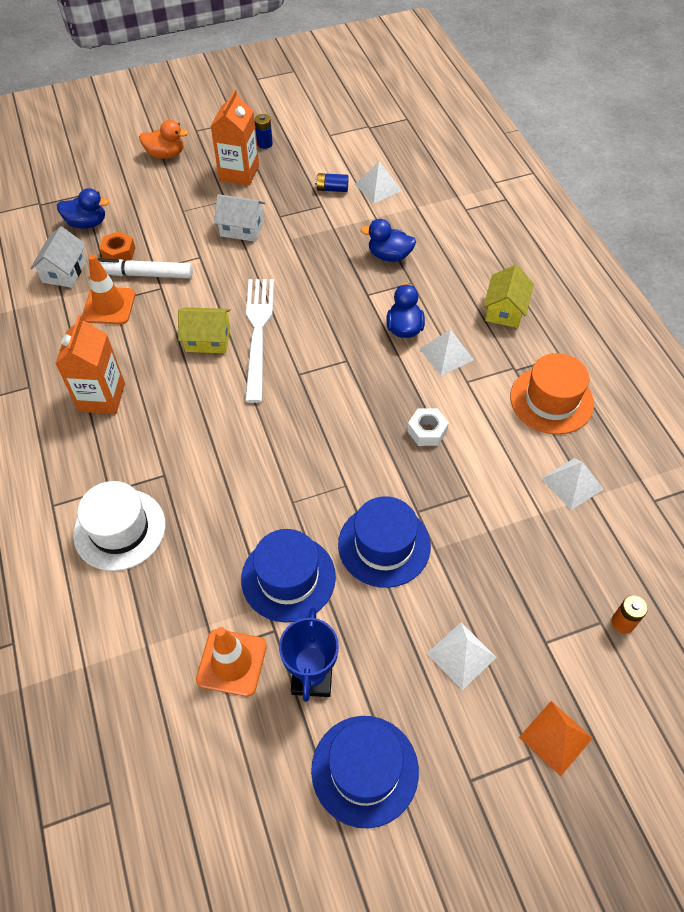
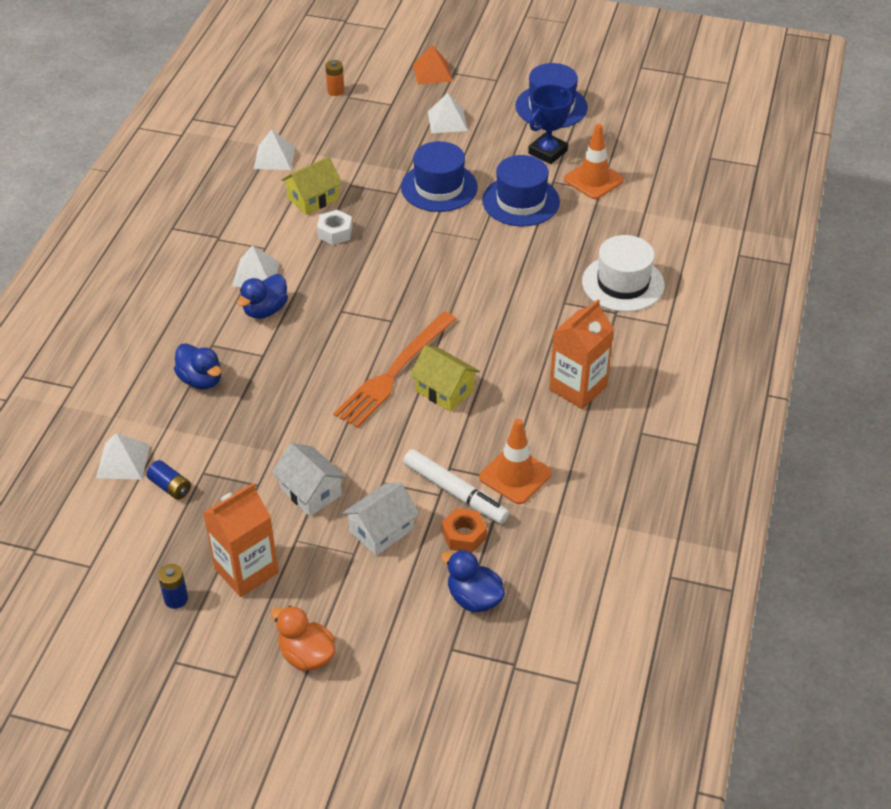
camera: 145 degrees left, 10 degrees down
white house [30,226,87,288] -> white house moved to [342,482,419,556]
white fork [245,279,274,403] -> orange fork [333,311,457,428]
yellow house [483,265,534,328] -> yellow house moved to [281,156,343,215]
orange hat [510,353,594,434] -> none

